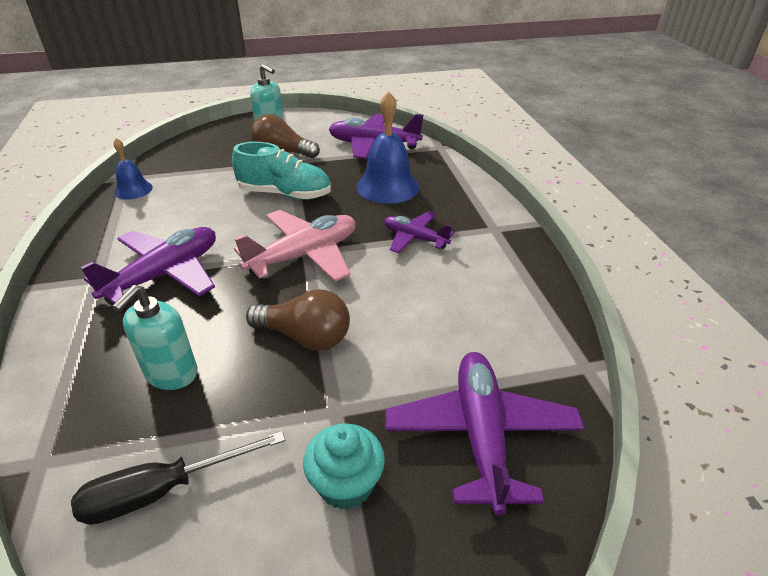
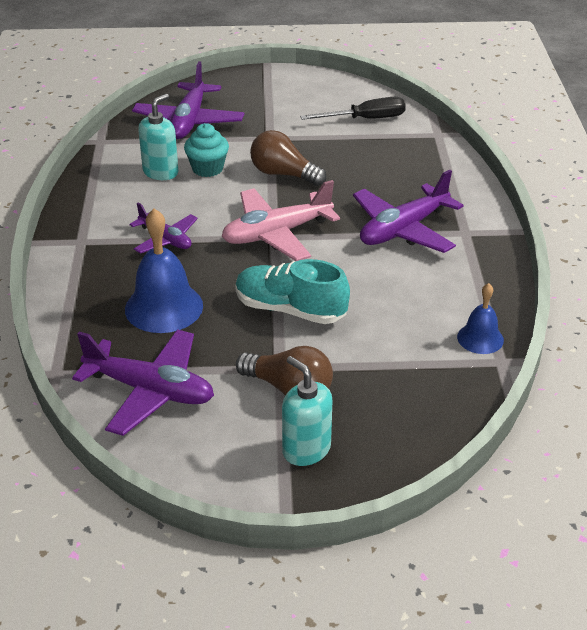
camera: 170 degrees left, 0 degrees up
turquoise soap dispenser [112,285,197,390] -> turquoise soap dispenser moved to [138,94,178,180]
turquoise cupcake [303,423,385,510] -> turquoise cupcake moved to [184,123,229,177]

